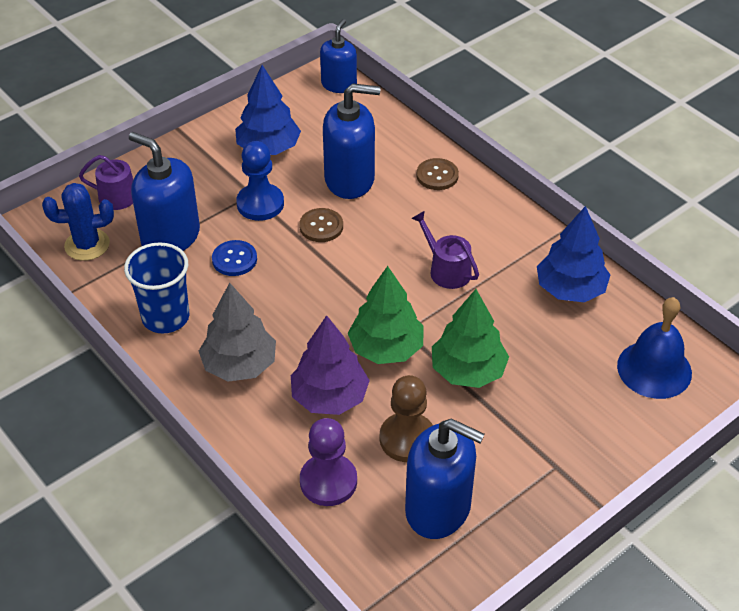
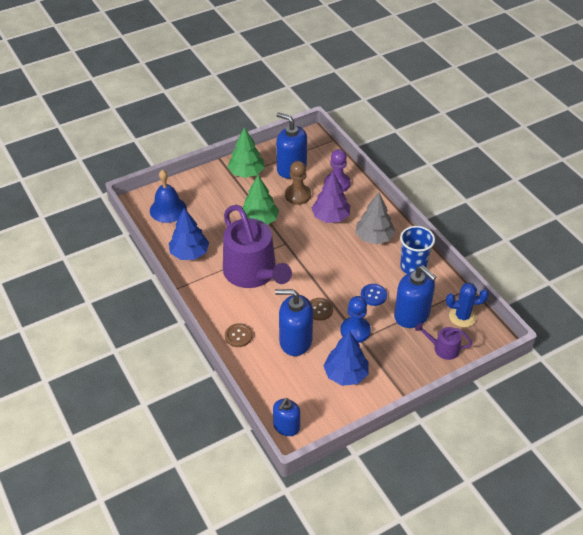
camera: 170 degrees left, 0 degrees up
green tree [348,266,424,364] -> green tree moved to [227,127,265,178]
purple watering can [412,211,479,289] -> purple watering can [223,205,292,288], size x2.28

